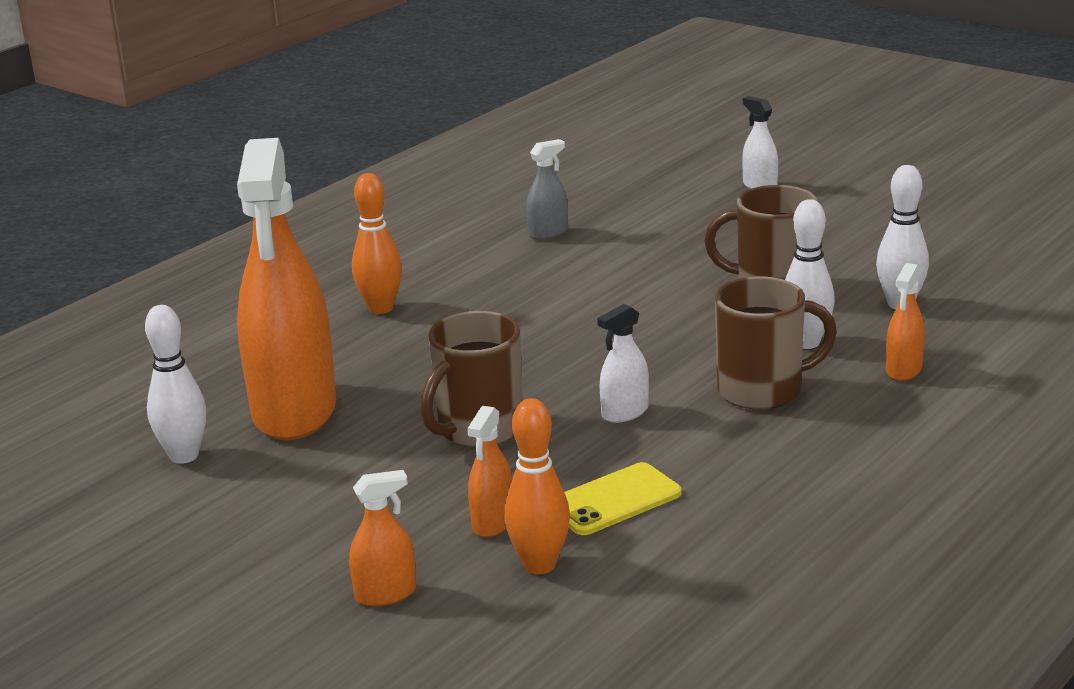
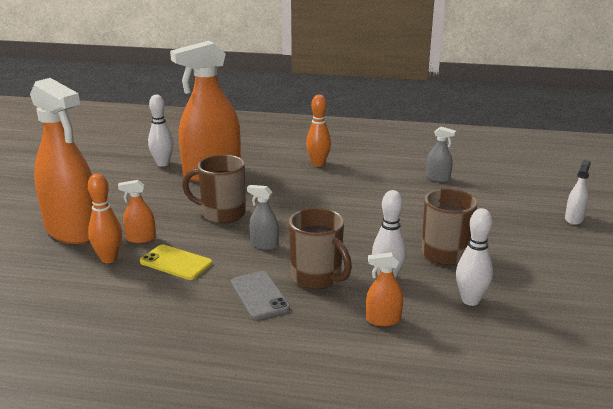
camera: 60 degrees right, 0 degrees up
orange spray bottle [349,470,416,606] -> orange spray bottle [30,78,93,244], size x2.46
white spray bottle [597,304,649,423] -> grey spray bottle [247,185,279,250]
none -> grey phone [231,271,290,320]

